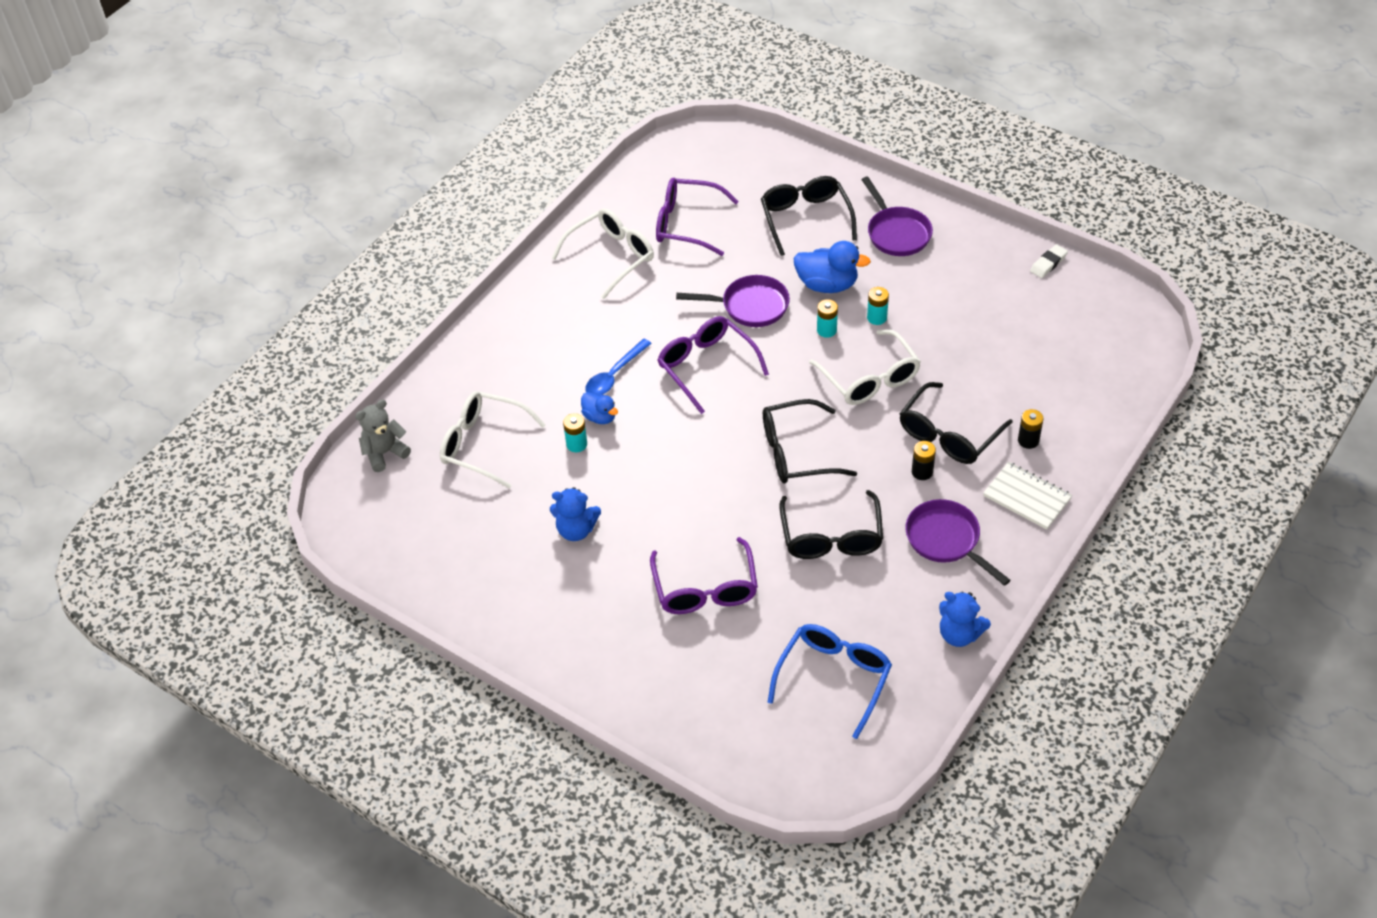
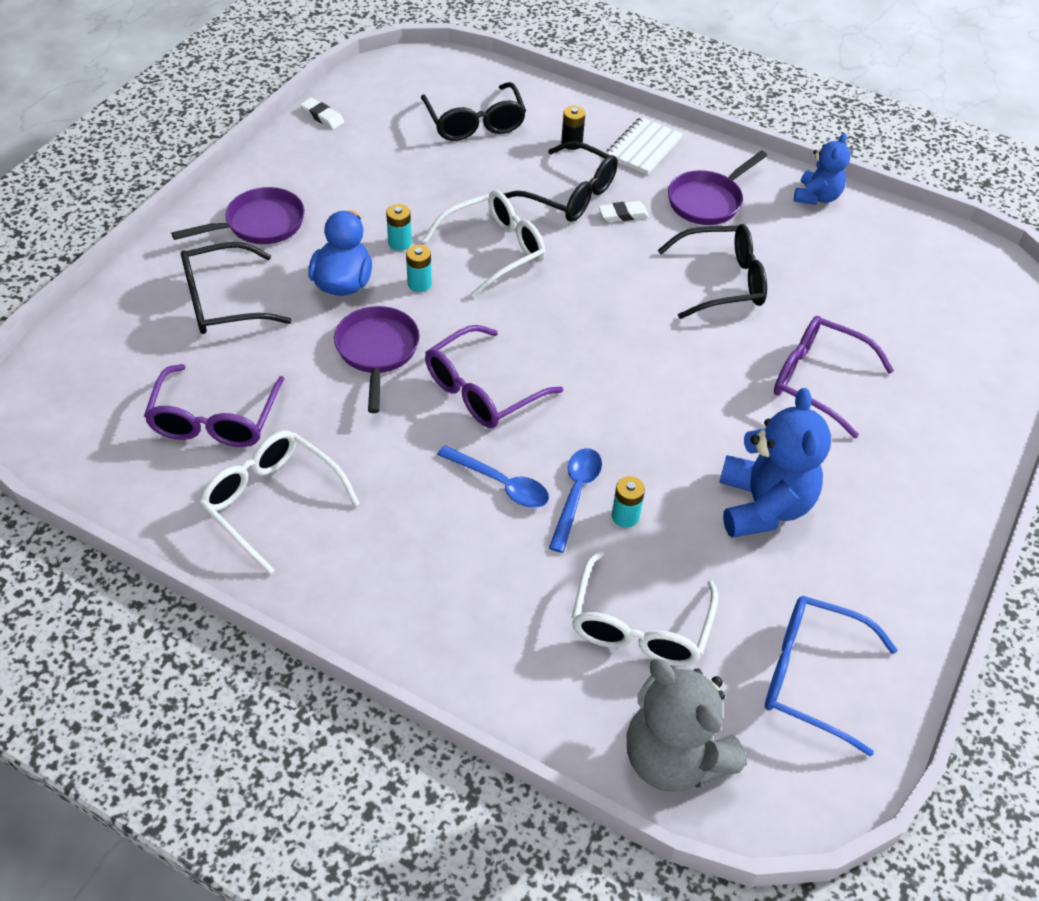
camera: 100 degrees left, 0 degrees up
grey teddy bear [355,400,411,472] -> grey teddy bear [627,659,747,792], size x1.65
blue teddy bear [550,487,601,541] -> blue teddy bear [719,388,831,538], size x1.65
blue duck [581,392,618,424] -> blue spoon [549,448,602,553]
purple glasses [650,537,758,614] -> purple glasses turned 135 degrees counterclockwise [774,316,894,438]
black glasses [763,399,857,484] -> black glasses moved to [421,82,526,141]
blue glasses [768,624,892,739] -> blue glasses moved to [765,596,897,757]
black battery [912,441,936,480] -> white eraser [598,201,649,222]

